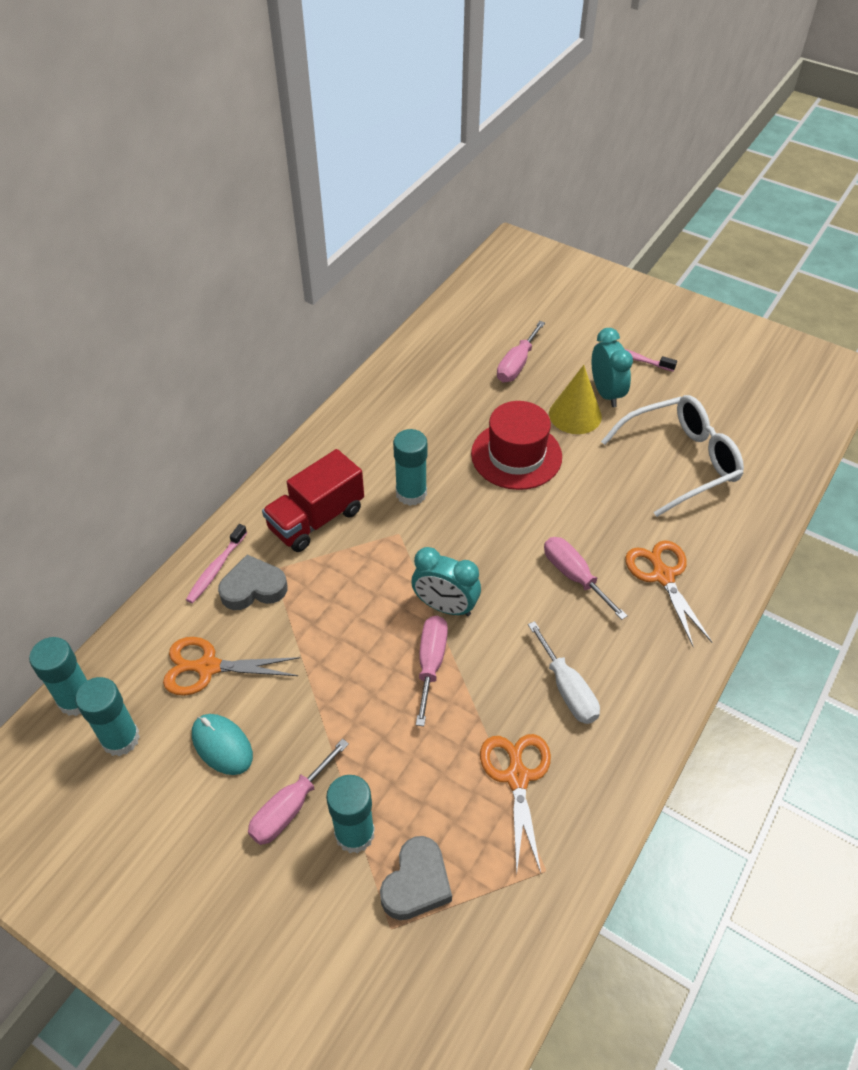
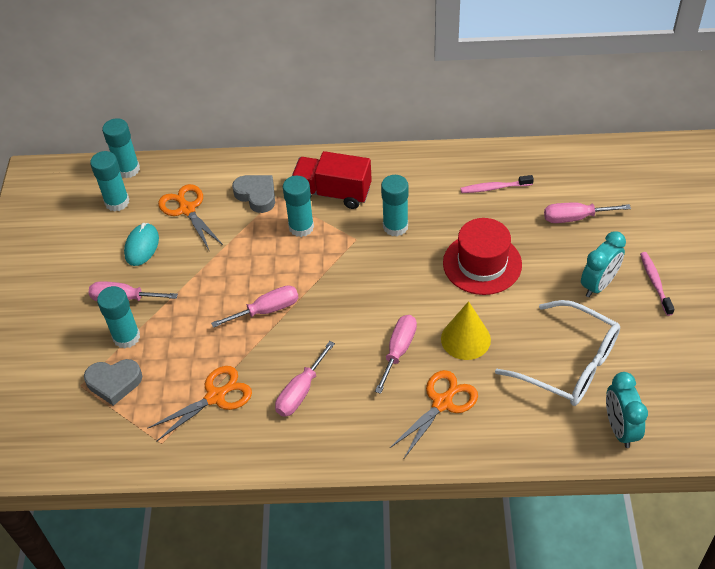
camera: 60 degrees right, 0 degrees up
pink toothbrush [186,524,247,603] -> pink toothbrush moved to [460,175,534,193]
turquoise clock [411,547,481,616] -> turquoise clock moved to [606,372,648,448]
white screwdriver [528,621,600,724] -> pink screwdriver [275,341,335,417]
yellow cone [549,365,602,434] -> yellow cone moved to [441,301,491,360]
none -> turquoise glue stick [283,176,314,237]

